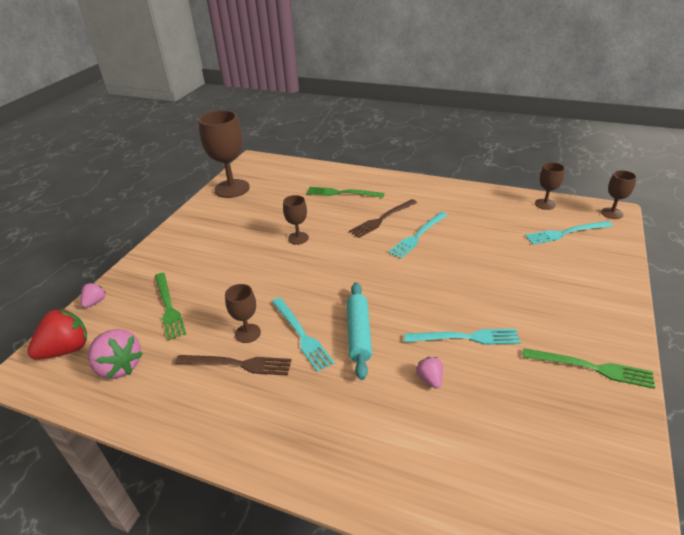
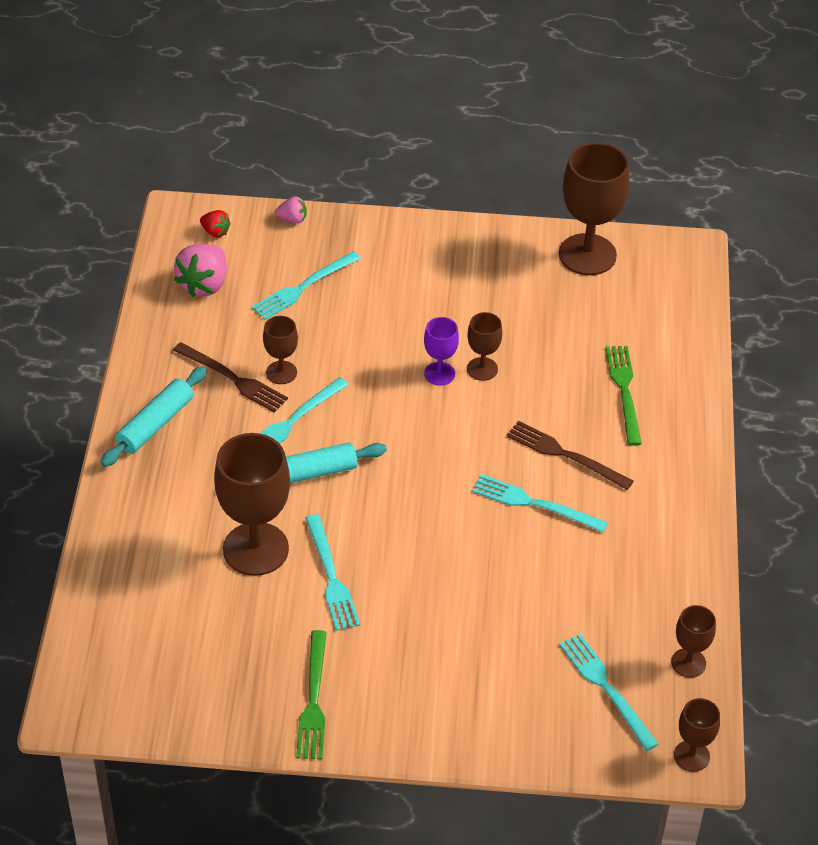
camera: 70 degrees right, 10 degrees up
red strawberry [27,308,87,360] -> red strawberry [200,210,231,238], size x0.53
green fork [155,273,186,340] -> turquoise fork [252,251,361,320]
brown fork [175,355,291,376] -> brown fork turned 45 degrees counterclockwise [173,342,288,412]
pink strawberry [416,357,443,389] -> brown goblet [214,433,290,576]
none -> turquoise rolling pin [100,366,207,467]
none -> purple goblet [424,317,459,386]

